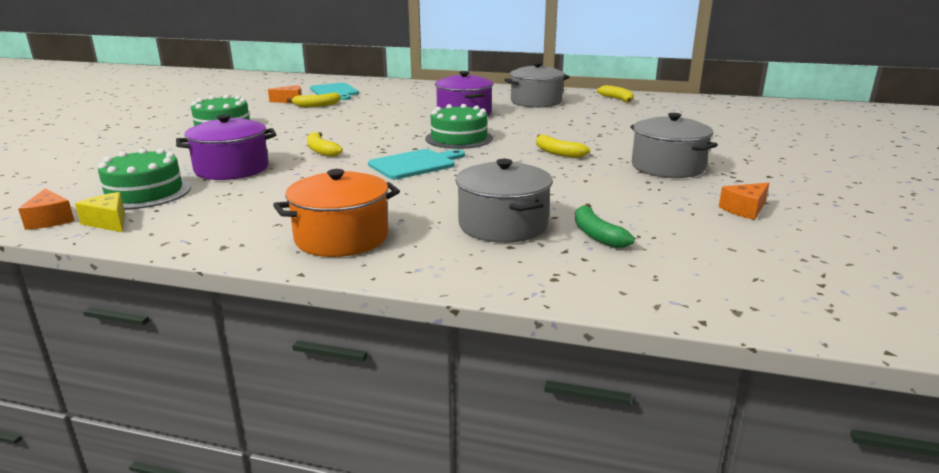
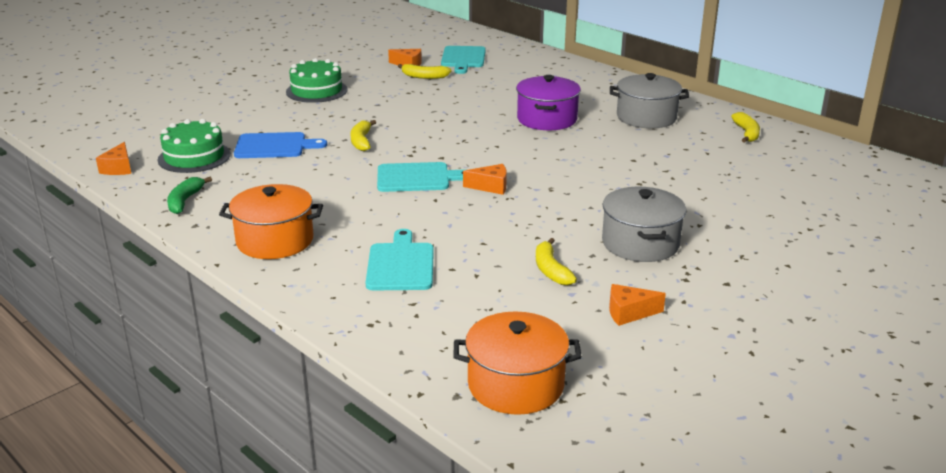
camera: 30 degrees right, 5 degrees up
yellow cheese [75,192,125,232] -> none
purple pot [176,114,276,180] -> blue cutting board [234,132,327,158]
green cake [425,104,493,149] -> none
grey pot [456,159,553,243] -> turquoise cutting board [365,229,434,290]
yellow banana [536,134,590,158] -> yellow banana moved to [536,238,577,285]
green banana [575,204,635,248] -> green banana moved to [167,177,212,214]
none -> orange pot [453,311,582,415]
none -> orange cheese [463,164,507,195]

